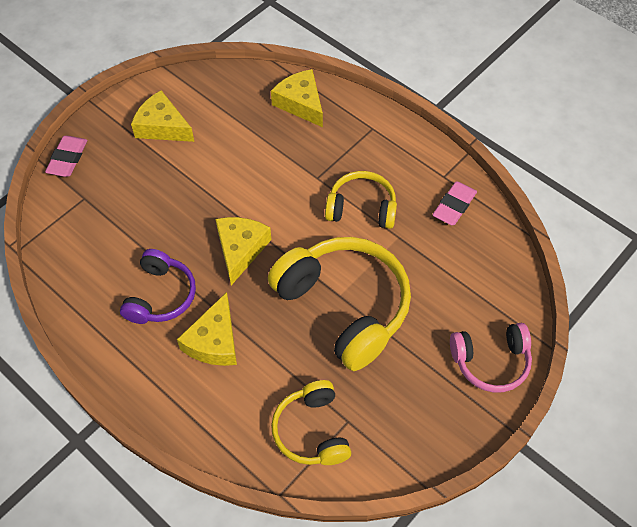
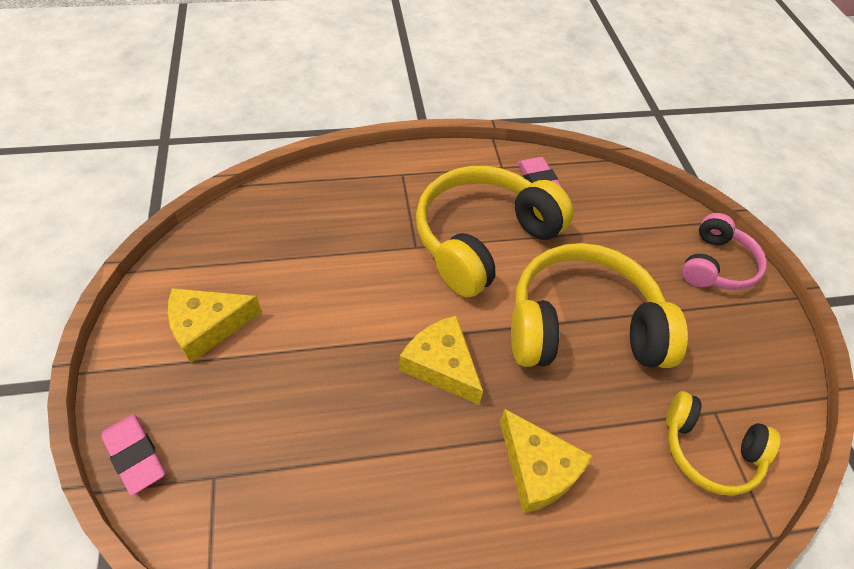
camera: 55 degrees left, 5 degrees down
purple headphones [120,249,196,324] -> none
yellow cheese [271,69,323,127] -> none
yellow headphones [325,171,397,229] -> yellow headphones [416,166,573,298], size x1.75

